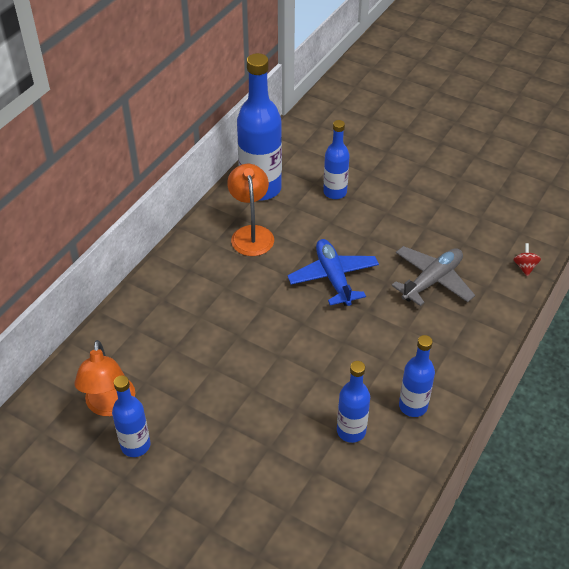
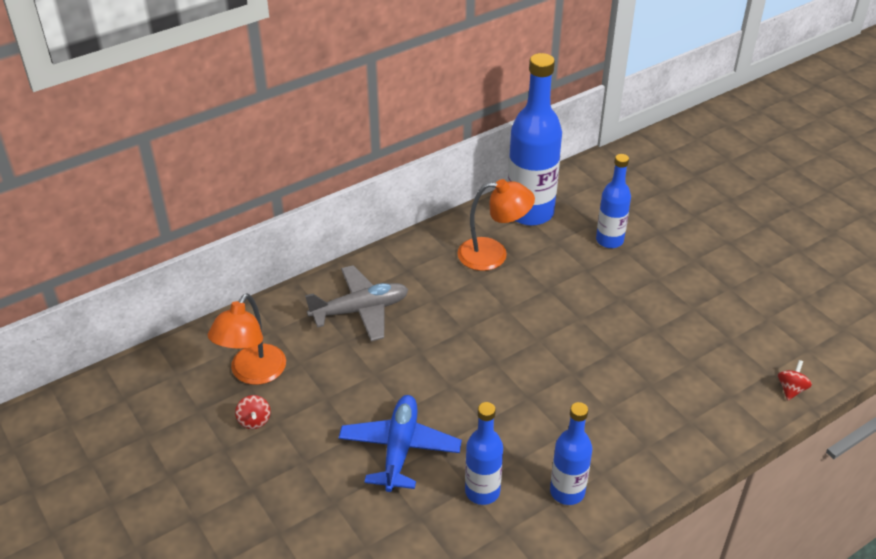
camera: 25 degrees right, 5 degrees down
blue bottle [112,375,150,457] -> red spinning top [235,395,270,429]
orange lamp [227,164,274,256] -> orange lamp turned 75 degrees clockwise [457,179,535,271]
blue plane [287,239,379,306] -> blue plane moved to [338,395,462,492]
grey plane [391,246,475,306] -> grey plane moved to [305,265,408,341]

